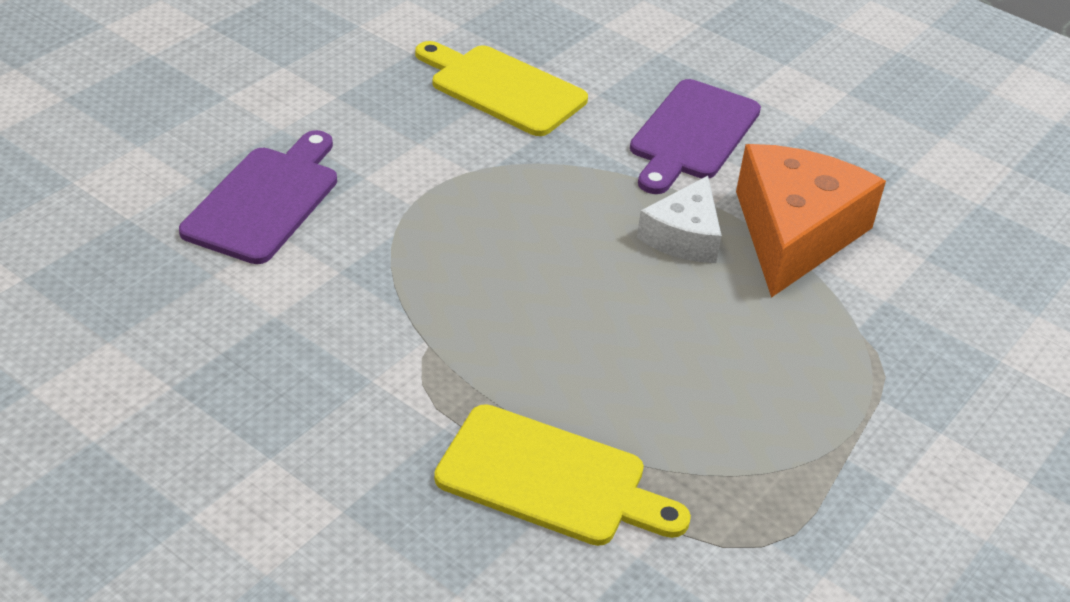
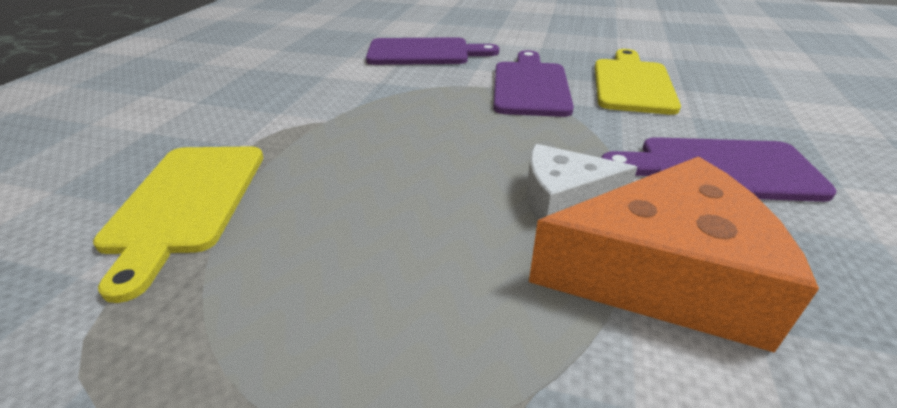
camera: 70 degrees right, 5 degrees down
none -> purple cutting board [494,50,574,117]

